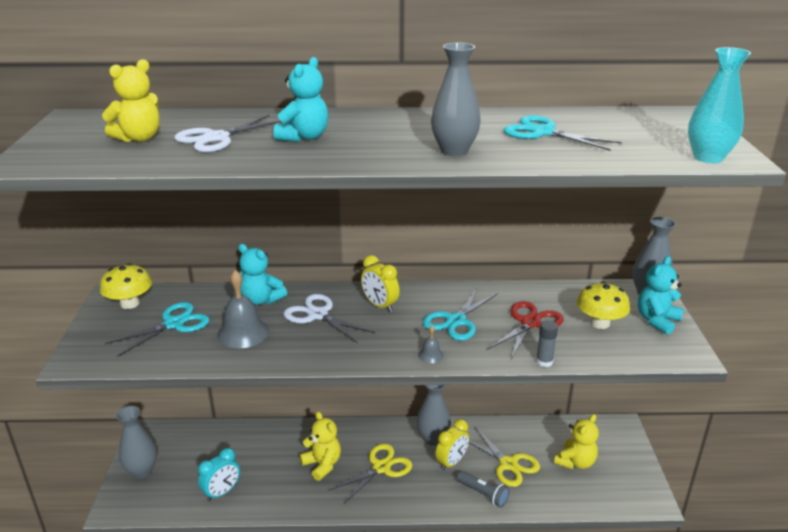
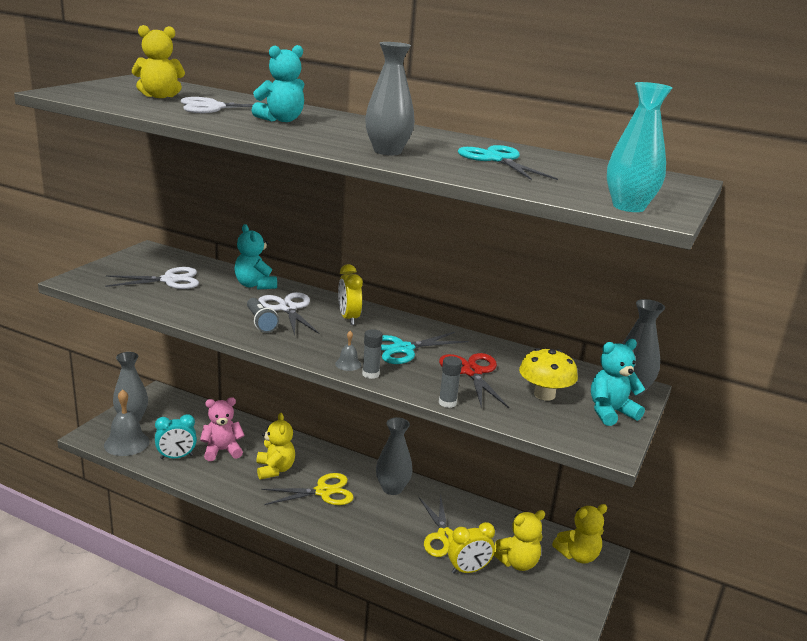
camera: 25 degrees right, 5 degrees down
yellow mushroom [100,263,152,309] -> none
turquoise scissors [105,302,209,357] -> white scissors [105,267,199,289]
grey bell [217,270,269,349] -> grey bell moved to [104,389,150,456]
yellow clock [435,419,469,471] -> yellow clock moved to [448,522,495,574]
grey flashlight [457,471,509,508] -> grey flashlight moved to [247,298,279,333]
red scissors [488,301,564,359] -> red scissors turned 75 degrees counterclockwise [439,353,509,409]
none -> pink teddy bear [200,397,245,461]
none -> grey glue stick [362,329,383,379]
none -> yellow teddy bear [552,504,607,564]

